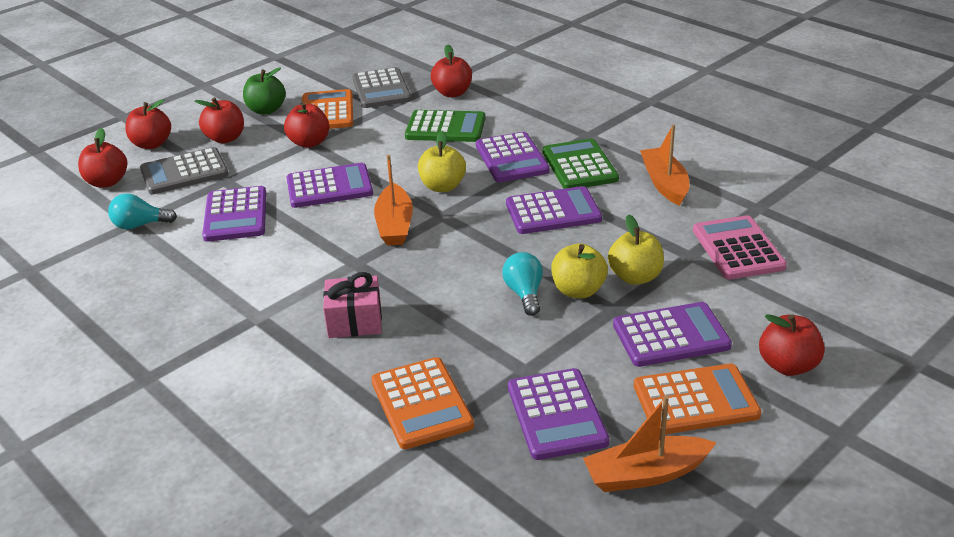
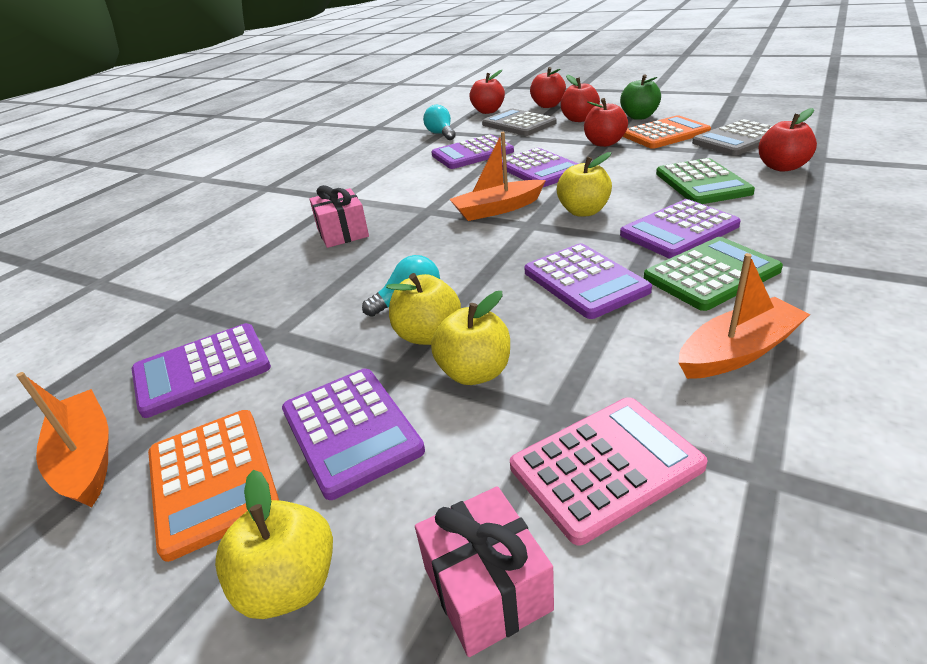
camera: 75 degrees right, 0 degrees up
orange calculator [371,357,474,449] -> none
red apple [759,314,825,376] -> yellow apple [215,470,333,619]
none -> pink gift [415,486,554,657]

